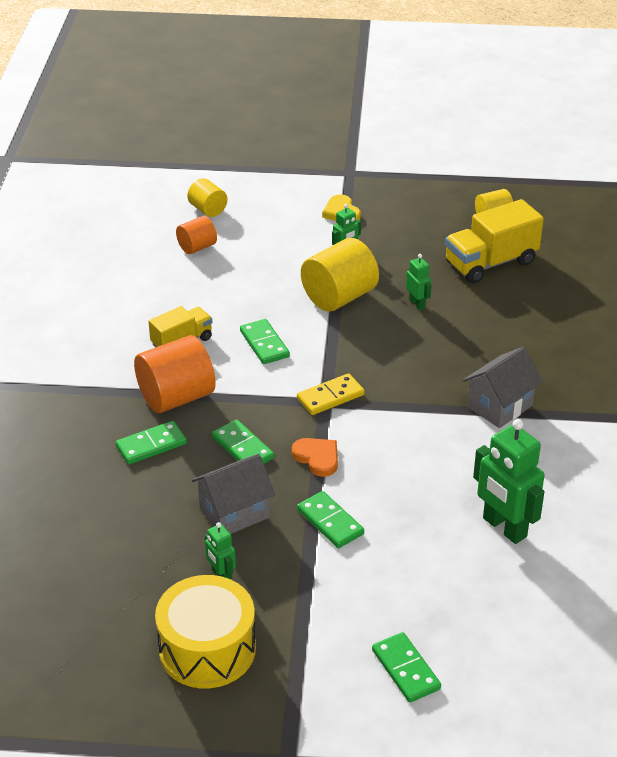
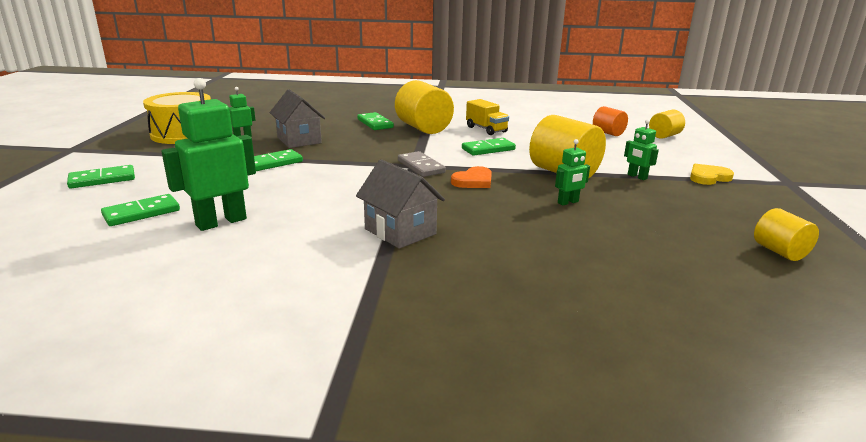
camera: 90 degrees right, 15 degrees down
orange cylinder [134,335,216,413] -> yellow cylinder [395,80,454,134]
green domino [212,419,274,464] -> green domino moved to [101,194,180,226]
orange heart [292,438,338,477] -> orange heart moved to [451,166,492,188]
yellow domino [297,373,365,415] -> grey domino [398,151,446,177]
yellow truck [445,199,544,283] -> none

